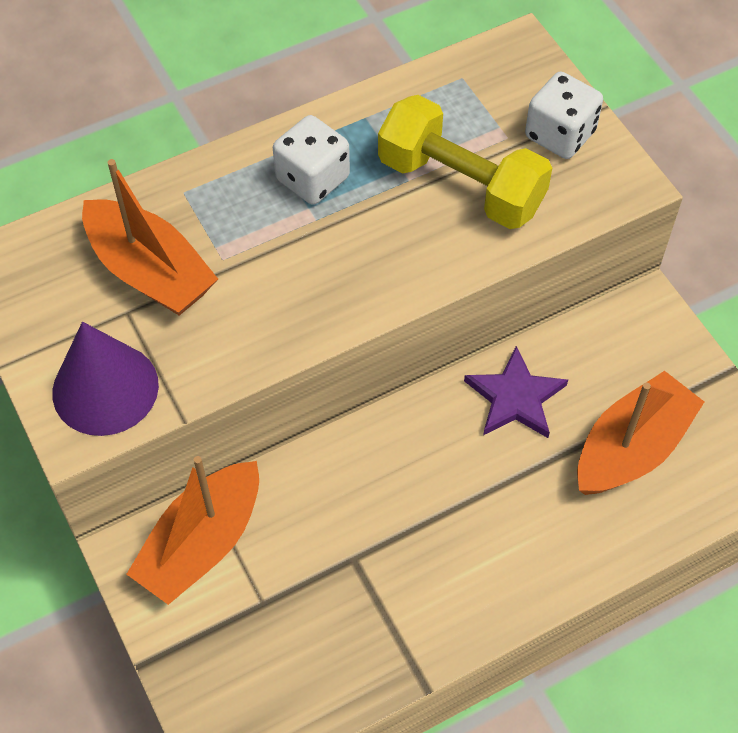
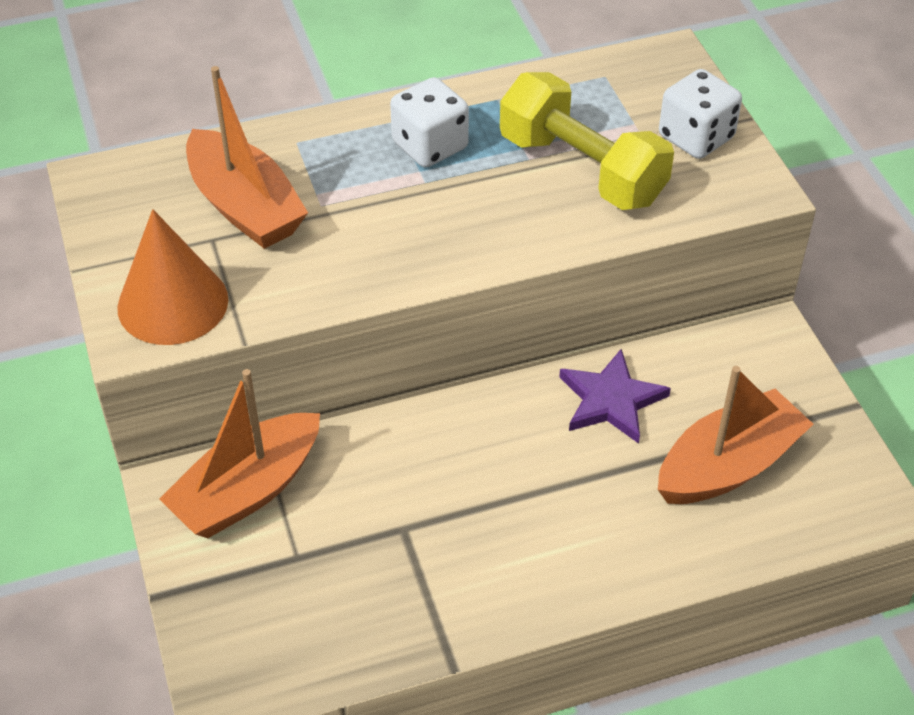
camera: 10 degrees right, 10 degrees down
purple cone [52,322,159,436] -> orange cone [117,209,228,345]

